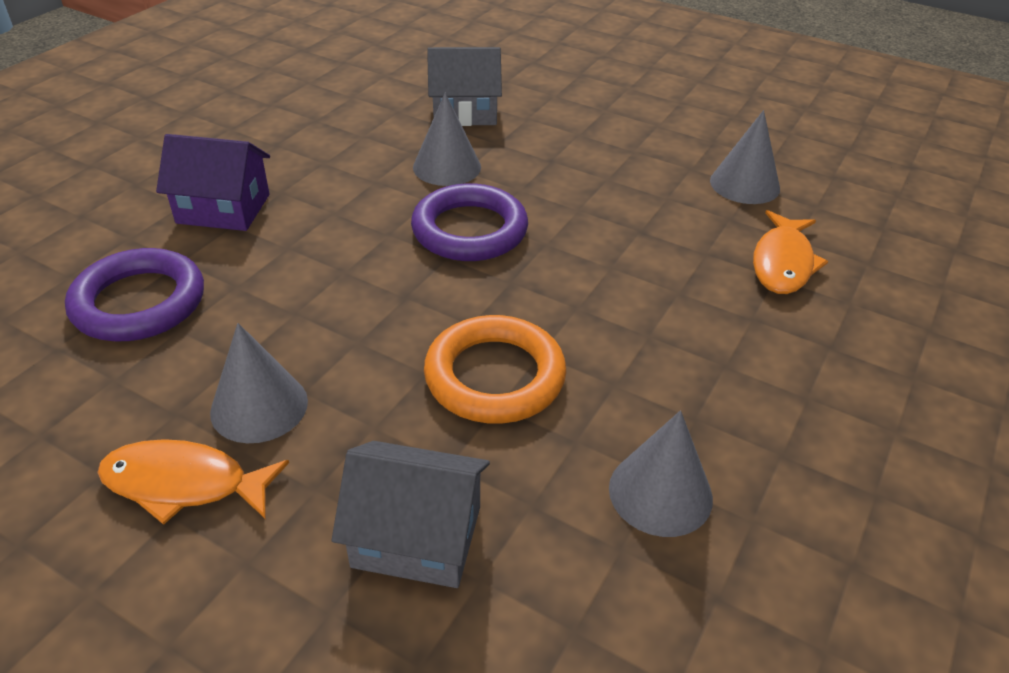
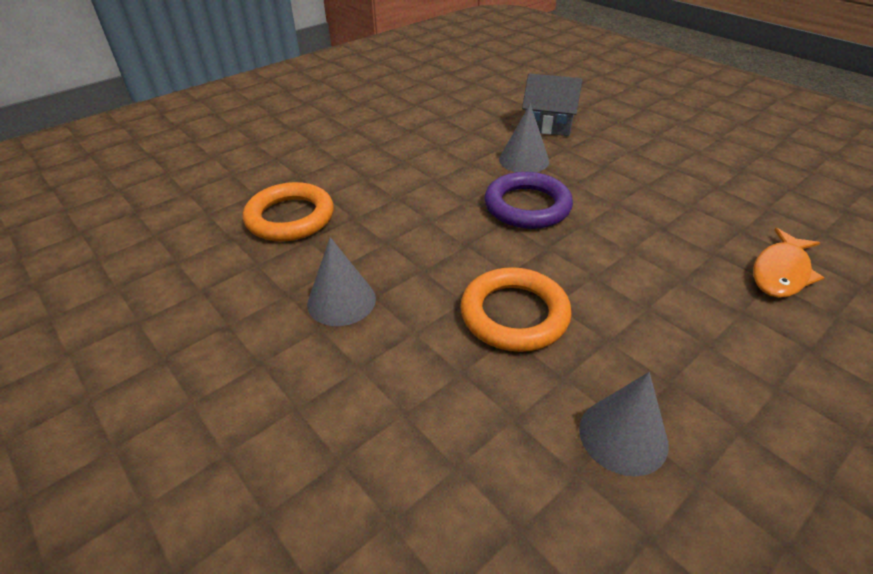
camera: 20 degrees right, 0 degrees up
purple ring [65,248,204,341] -> orange ring [243,182,334,242]
orange fish [97,439,289,525] -> none
purple house [156,134,270,231] -> none
grey house [332,441,490,588] -> none
grey cone [710,110,780,204] -> none

